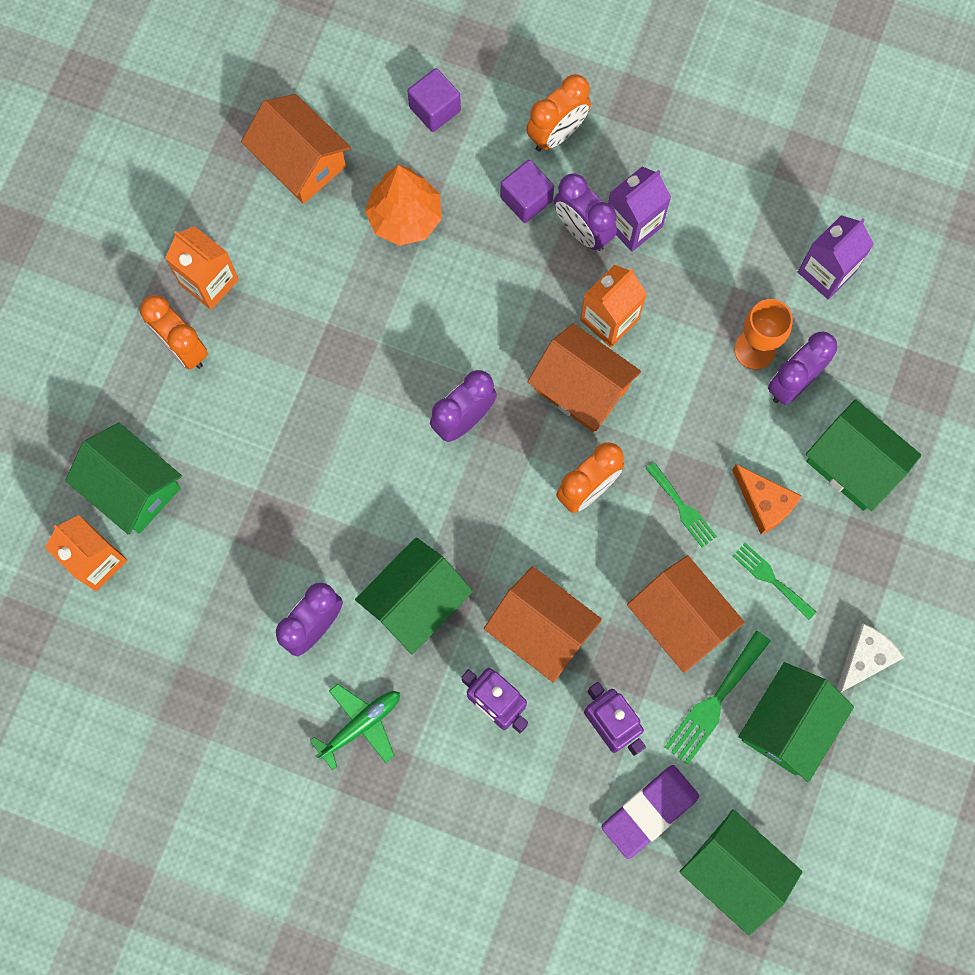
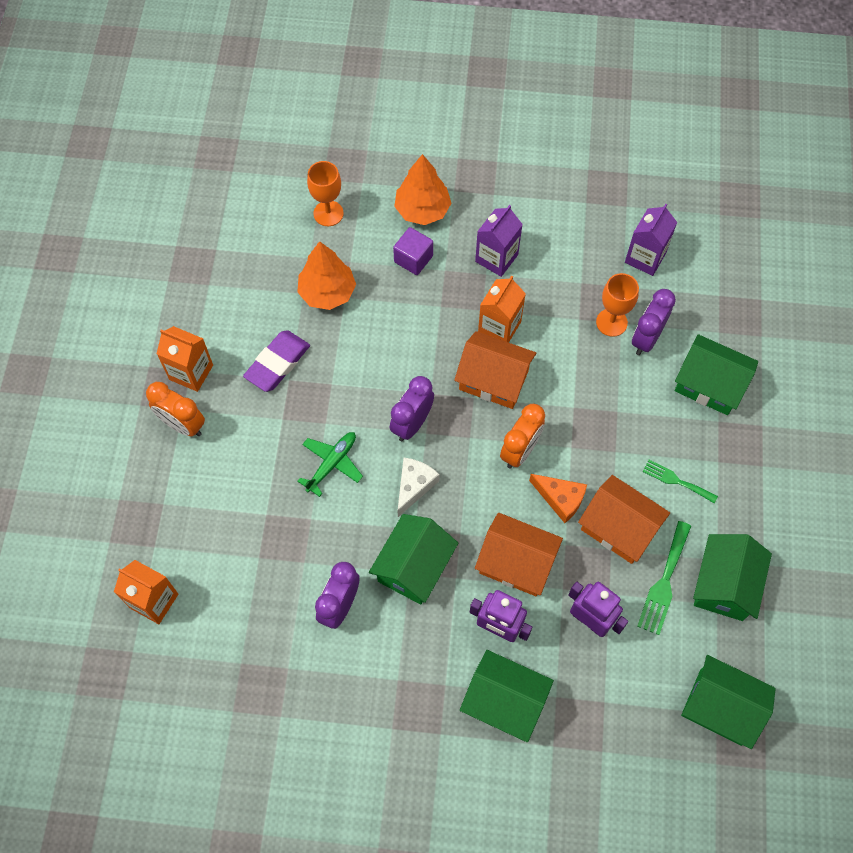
camera: 15 degrees left, 10 degrees down
green house [65,423,182,535] -> green house moved to [460,650,554,742]
orange house [241,94,351,204] -> none
green plane [310,684,400,770] -> green plane moved to [297,432,363,497]
purple cube [408,68,461,132] -> orange goblet [307,161,344,226]
orange clock [526,74,591,152] -> orange tree [394,154,451,225]
purple clock [554,173,617,251] -> none
purple eraser [602,765,699,859] -> purple eraser moved to [243,330,310,392]
green fork [646,462,717,547] -> none
orange cheese [732,464,801,534] -> orange cheese moved to [529,474,587,523]
white cheese [837,624,904,693] -> white cheese moved to [397,458,440,517]

